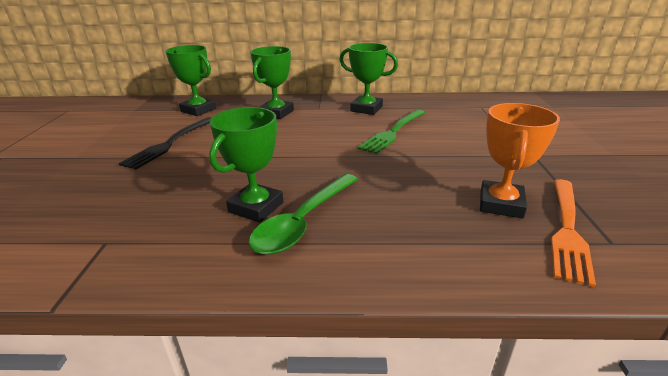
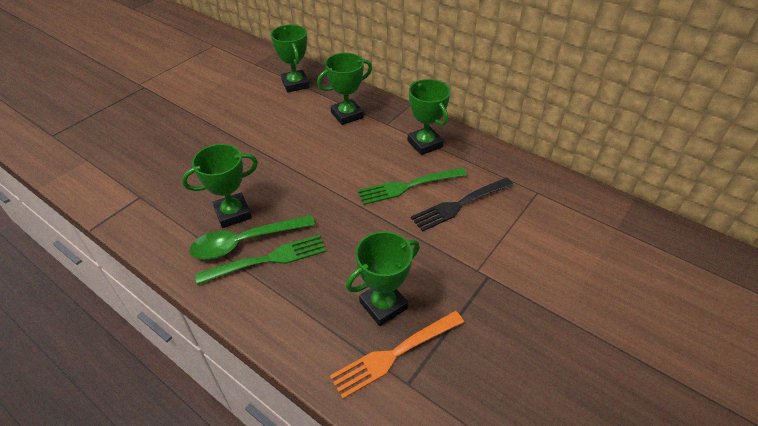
camera: 35 degrees right, 15 degrees up
black fork [118,117,211,169] -> black fork moved to [411,178,513,232]
orange trophy [480,103,560,218] -> green trophy [346,231,420,326]
none -> green fork [195,235,326,285]

